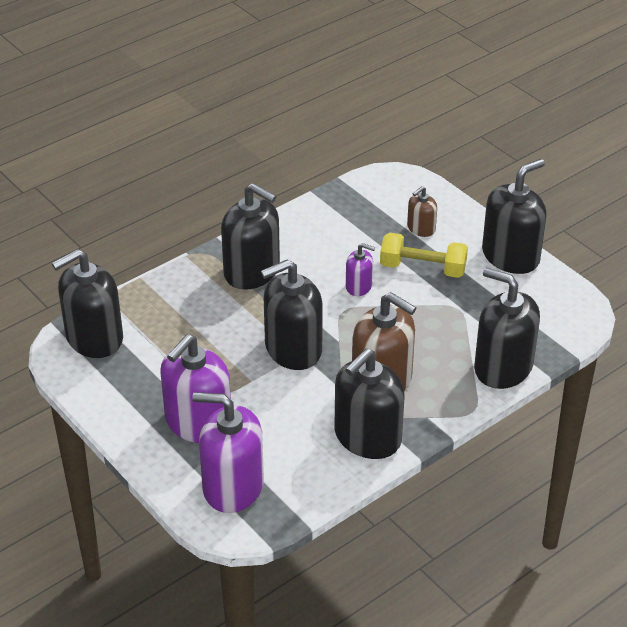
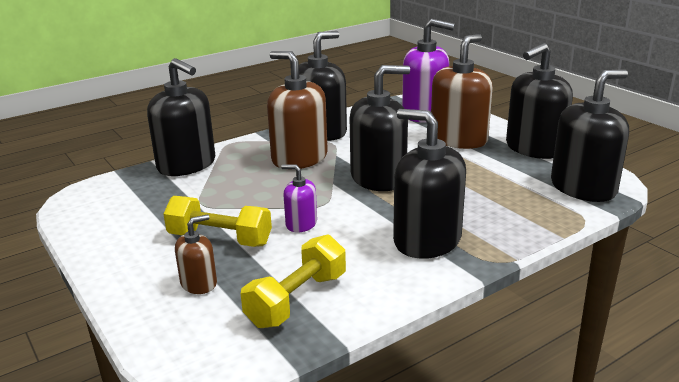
camera: 175 degrees left, 15 degrees down
purple soap dispenser [161,334,231,443] -> brown soap dispenser [431,34,493,149]
black soap dispenser [482,159,547,274] -> black soap dispenser moved to [506,43,573,159]
none -> yellow dumbbell [241,234,346,328]

